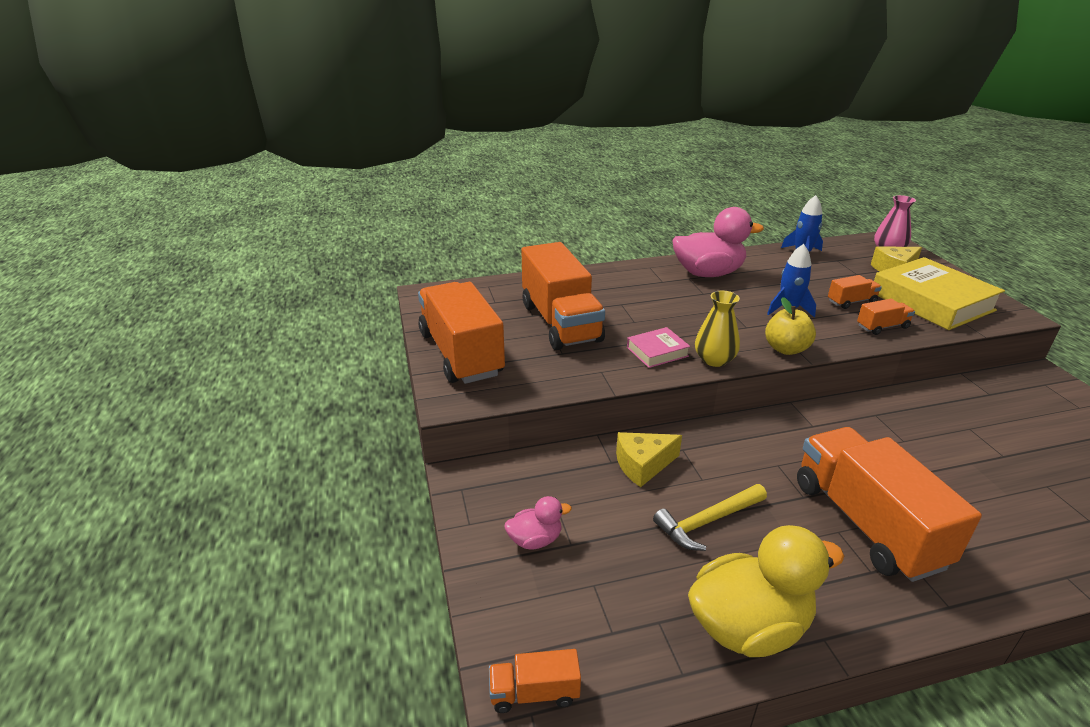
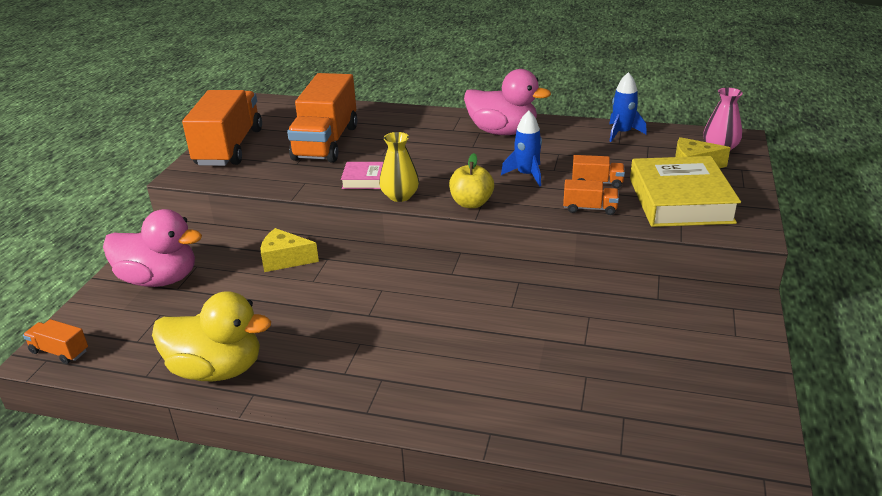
camera: 30 degrees right, 0 degrees up
pink duck [504,496,572,550] -> pink duck [103,209,202,287], size x2.04
yellow hammer [653,484,767,551] -> none
orange truck [797,427,982,582] -> none

